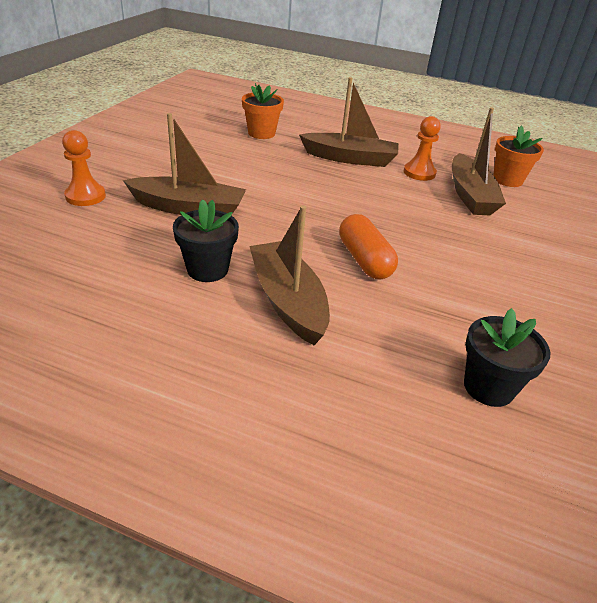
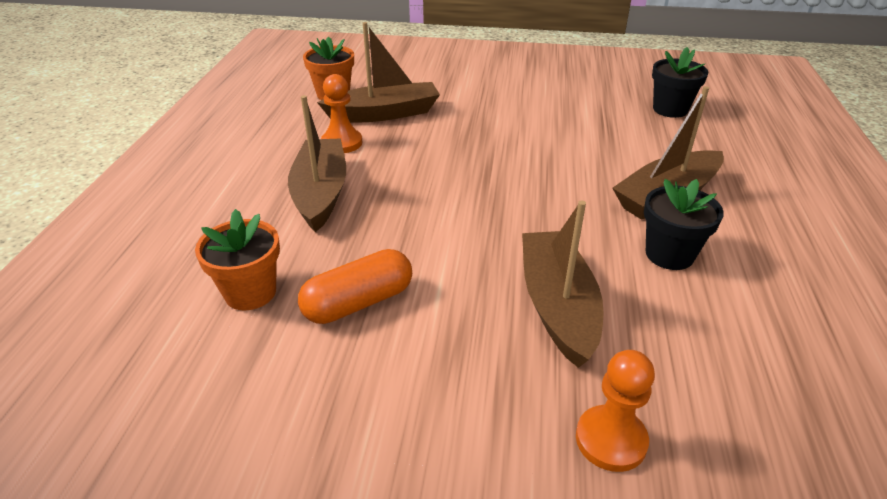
camera: 100 degrees left, 0 degrees up
orange capsule [339,214,398,280] -> orange capsule moved to [298,249,412,324]

